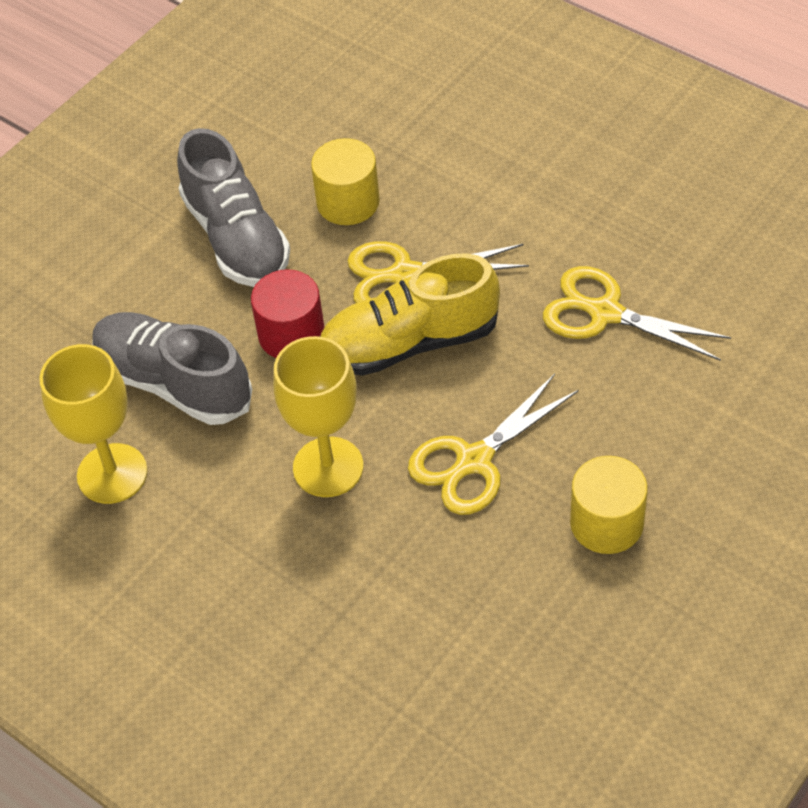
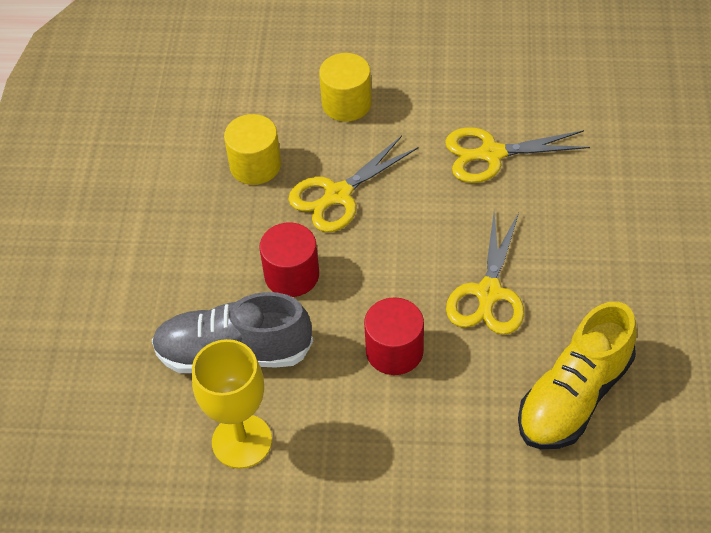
camera: 35 degrees left, 0 degrees up
grey shoe [177,128,290,287] -> none
yellow goblet [273,336,363,497] -> red cylinder [364,297,424,375]
yellow shoe [320,253,500,376] -> yellow shoe moved to [518,302,637,449]
yellow cylinder [570,456,648,554] -> yellow cylinder moved to [319,53,372,122]

